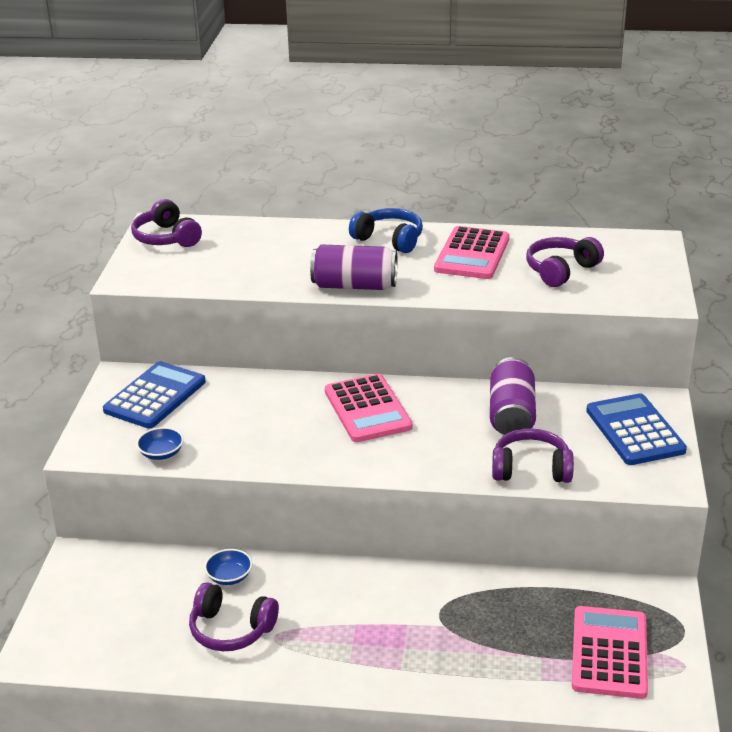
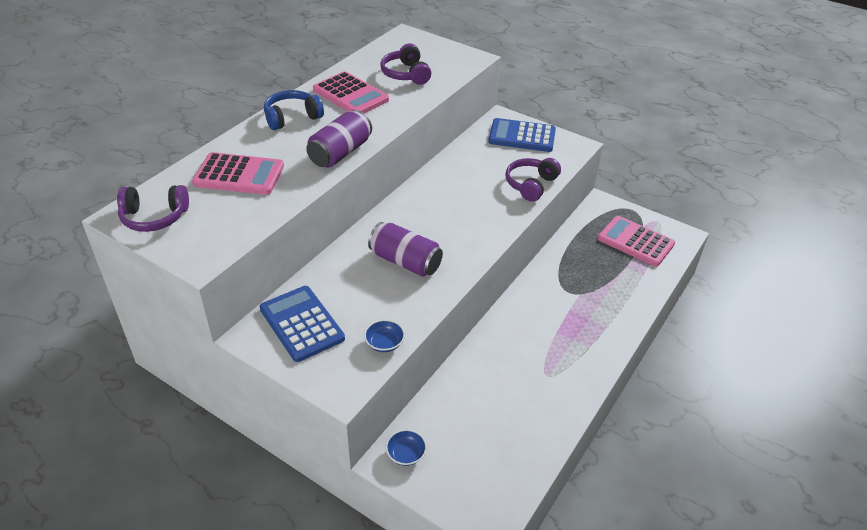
camera: 65 degrees left, 10 degrees up
purple headphones [189,582,279,651] -> none
blue bowl [204,549,252,585] -> blue bowl moved to [386,429,427,466]
pink calculator [325,374,413,442] -> pink calculator moved to [192,152,284,195]
purple can [490,357,536,435] -> purple can moved to [368,222,443,277]

